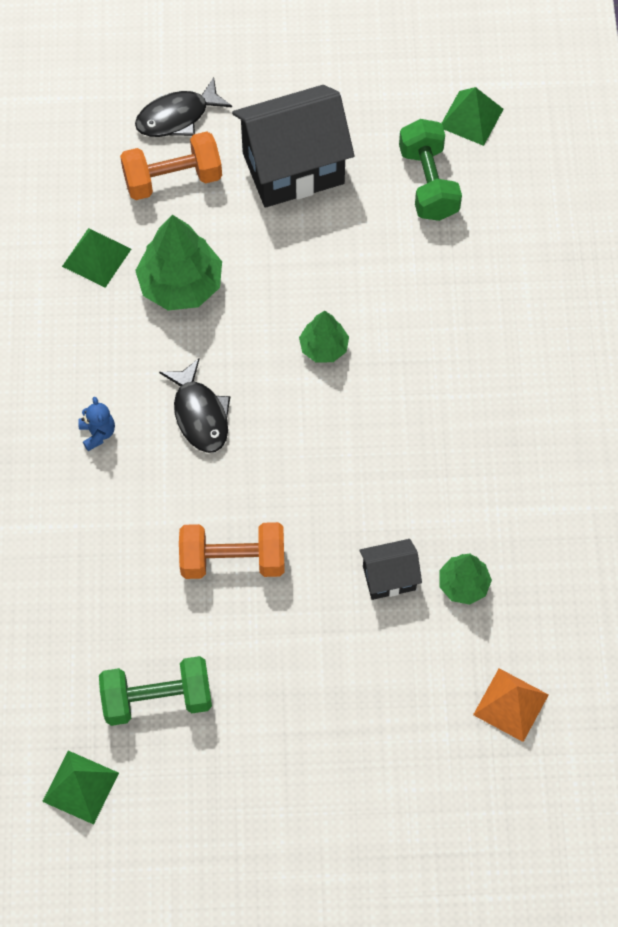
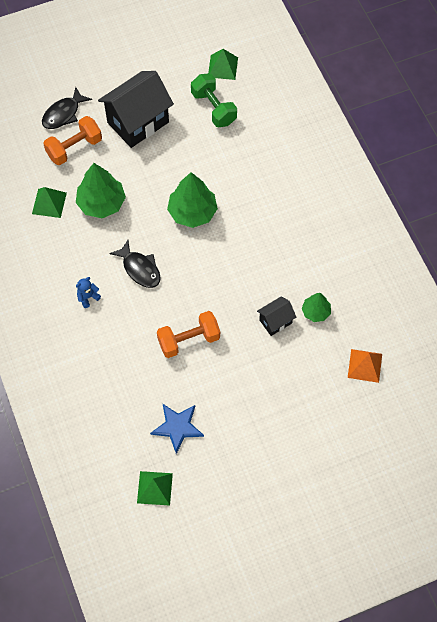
camera: 20 degrees left, 0 degrees up
blue teddy bear [78,397,115,451] -> blue teddy bear turned 90 degrees counterclockwise [76,277,101,308]
green dumbbell [99,656,212,726] -> blue star [150,403,204,454]
green tree [299,311,349,363] -> green tree [167,172,218,228], size x1.76

